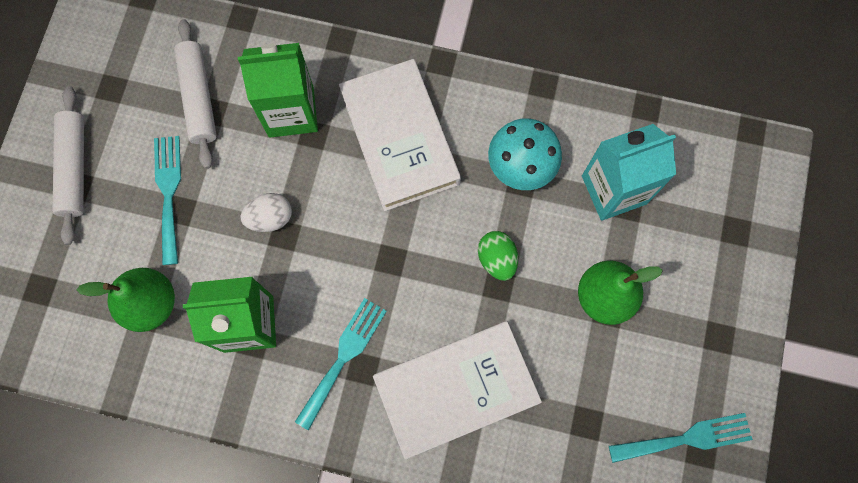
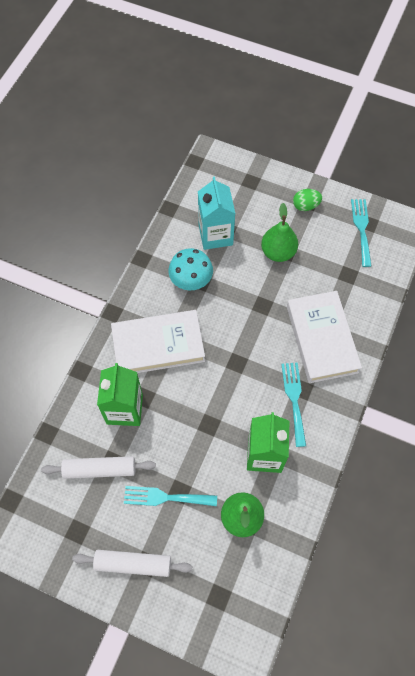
camera: 80 degrees left, 10 degrees down
white egg [240,193,292,232] -> none
turquoise fork [295,298,387,430] -> turquoise fork turned 45 degrees clockwise [281,362,306,447]
green egg [478,231,518,281] -> green egg moved to [293,189,322,211]

